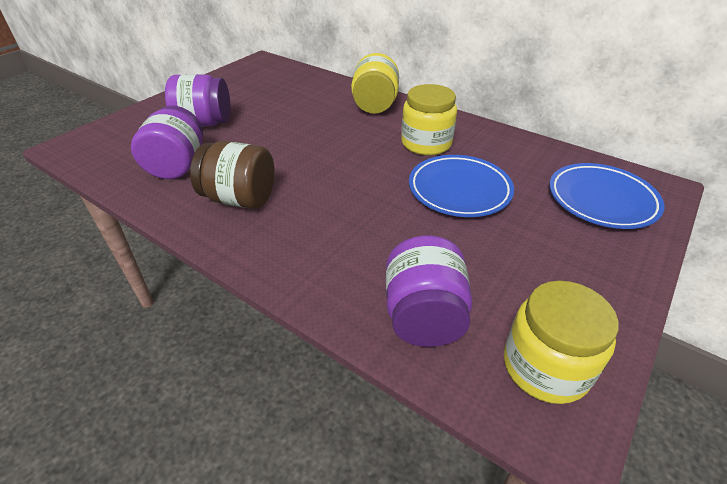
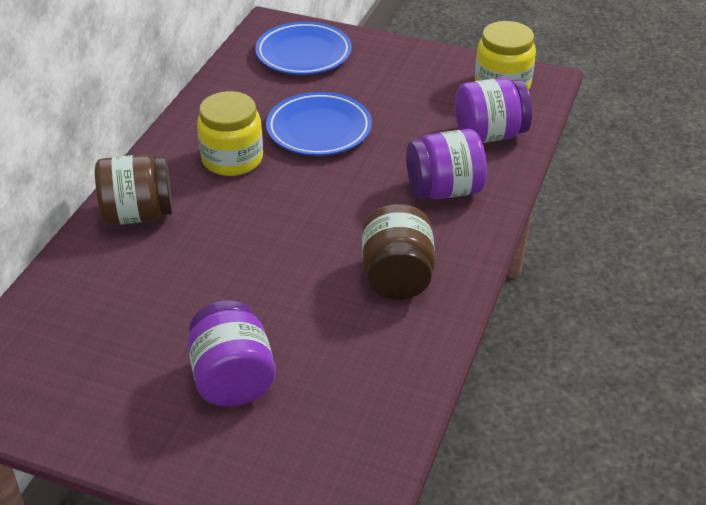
camera: 105 degrees left, 0 degrees up
purple jar [131,106,203,179] -> purple jar moved to [406,129,487,199]
yellow jar [351,53,399,114] -> brown jar [95,154,173,225]

